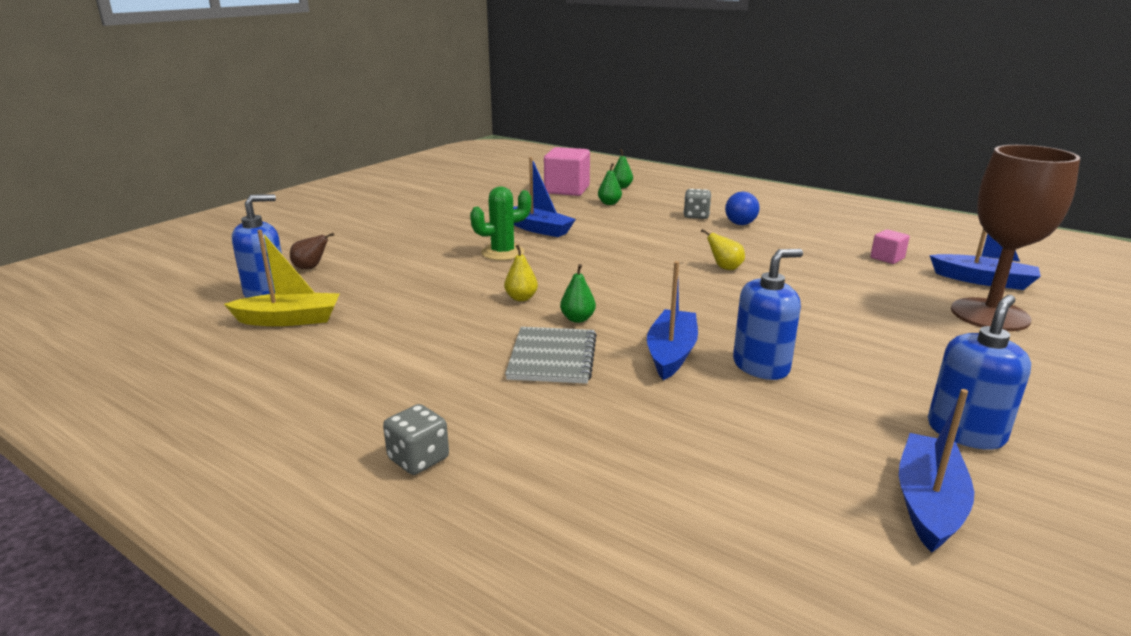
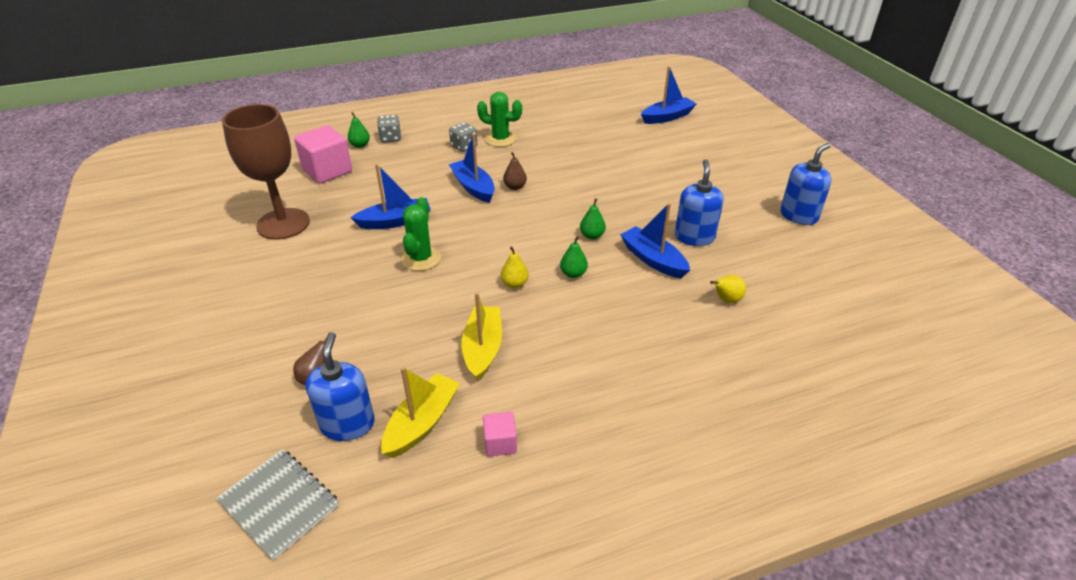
camera: 55 degrees left, 15 degrees up
grey dice [383,404,449,475] -> grey dice moved to [377,115,401,143]
grey notebook [505,327,597,384] -> grey notebook moved to [216,449,339,560]
green pear [598,163,622,205] -> green pear moved to [580,198,606,240]
yellow pear [701,229,745,270] -> yellow pear moved to [710,275,746,303]
blue ball [725,192,759,225] -> green cactus [477,92,522,147]
pink cube [871,229,910,264] -> pink cube moved to [483,412,517,457]
blue boat [899,389,974,553] -> blue boat moved to [449,134,495,203]
blue soap dispenser [928,295,1031,450] -> blue soap dispenser turned 60 degrees clockwise [780,143,832,225]
brown goblet [951,145,1080,331] -> brown goblet moved to [222,104,310,240]
none -> yellow boat [461,293,502,381]
none -> brown pear [503,152,527,190]

